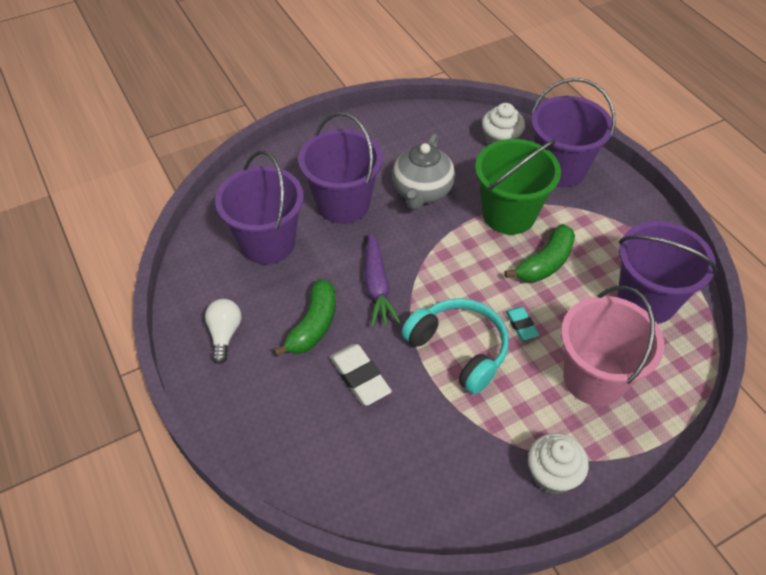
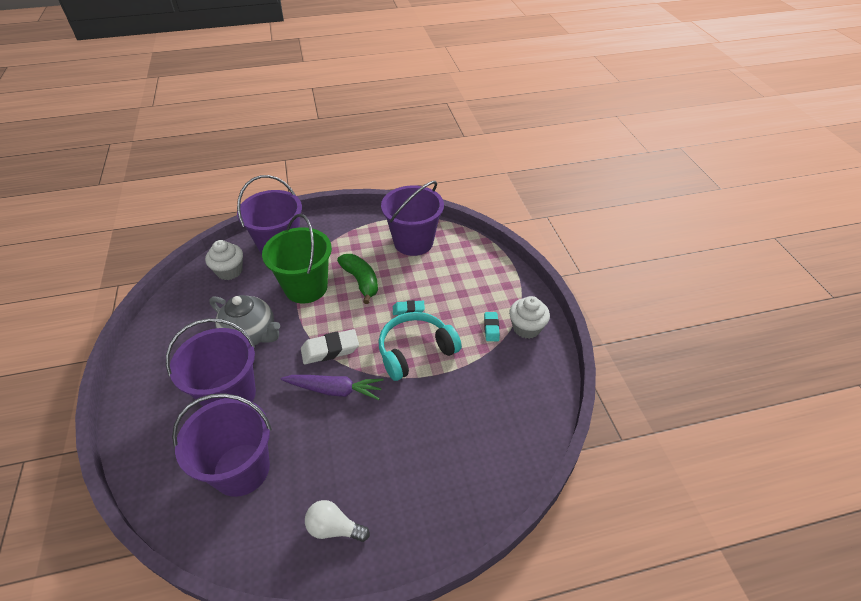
camera: 75 degrees left, 5 degrees down
green banana [274,279,336,357] -> none
white eraser [330,344,392,406] -> white eraser moved to [301,329,359,364]
pink bucket [561,286,665,406] -> none
none -> turquoise eraser [484,312,500,341]

